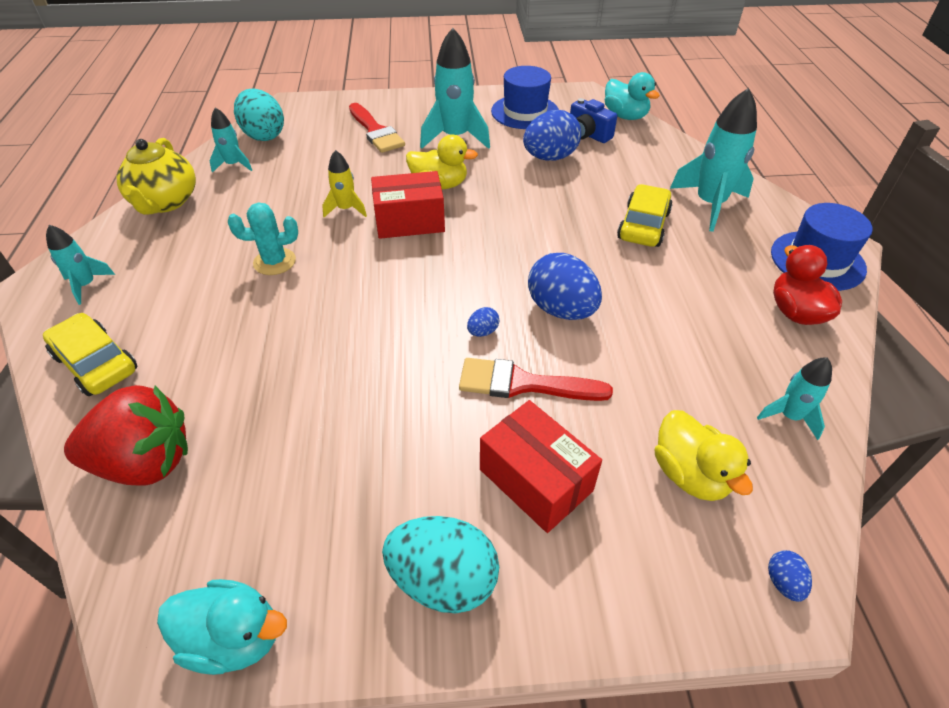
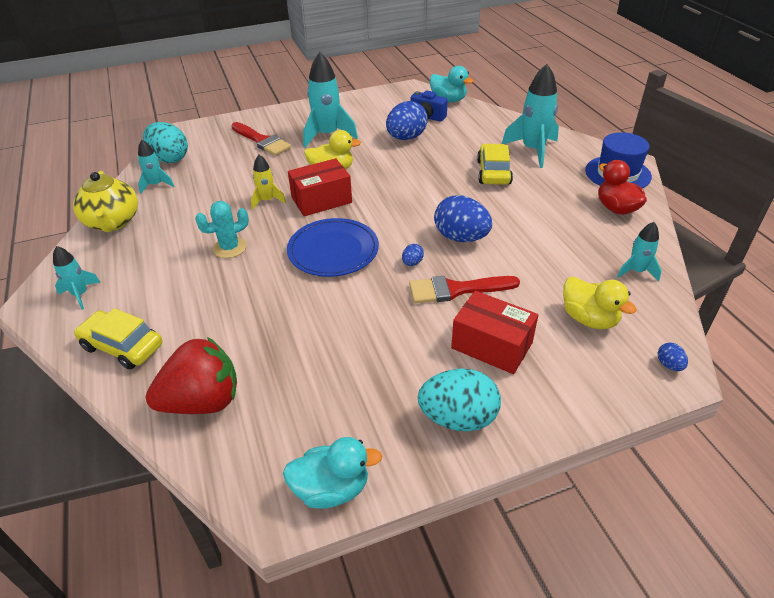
camera: 15 degrees left, 5 degrees down
blue hat [491,66,559,129] -> none
none -> blue plate [287,218,379,277]

